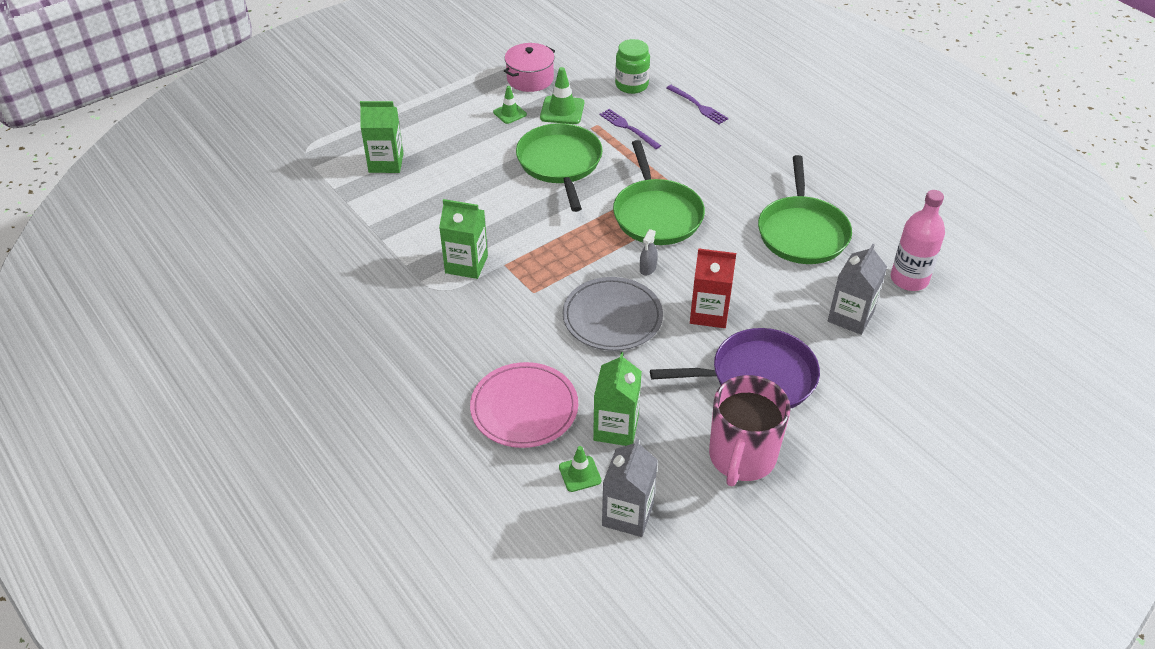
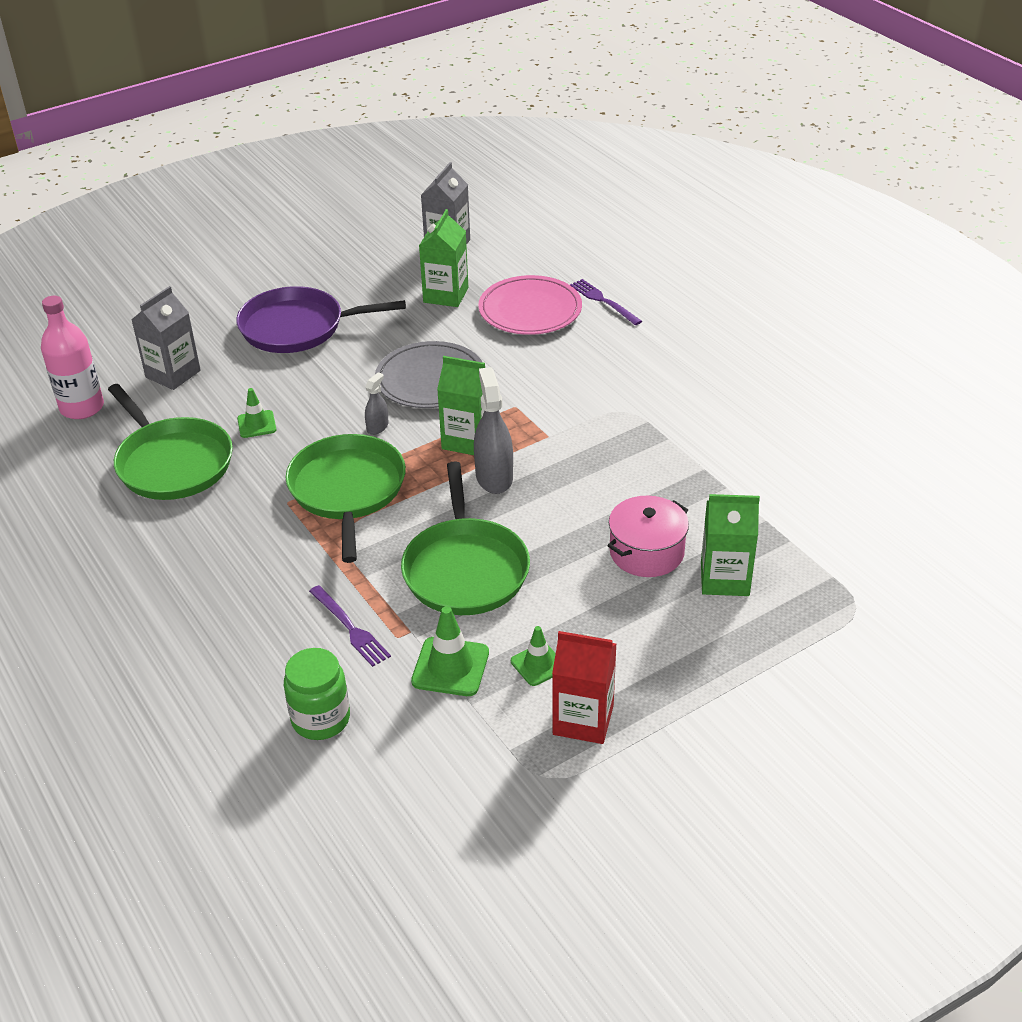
camera: 175 degrees left, 5 degrees down
green carton [439,199,488,279] -> green carton moved to [437,356,485,455]
pink pot [504,43,555,92] -> pink pot moved to [607,496,689,577]
green traffic cone [559,446,601,492] -> green traffic cone moved to [237,388,276,438]
purple fork [666,85,728,125] -> purple fork moved to [570,279,642,325]
red carton [690,248,736,328] -> red carton moved to [552,631,616,744]
pink mug [709,375,791,486] -> none
green pan [758,155,852,264] -> green pan turned 135 degrees clockwise [108,384,233,500]
none -> grey spray bottle [474,367,513,494]

